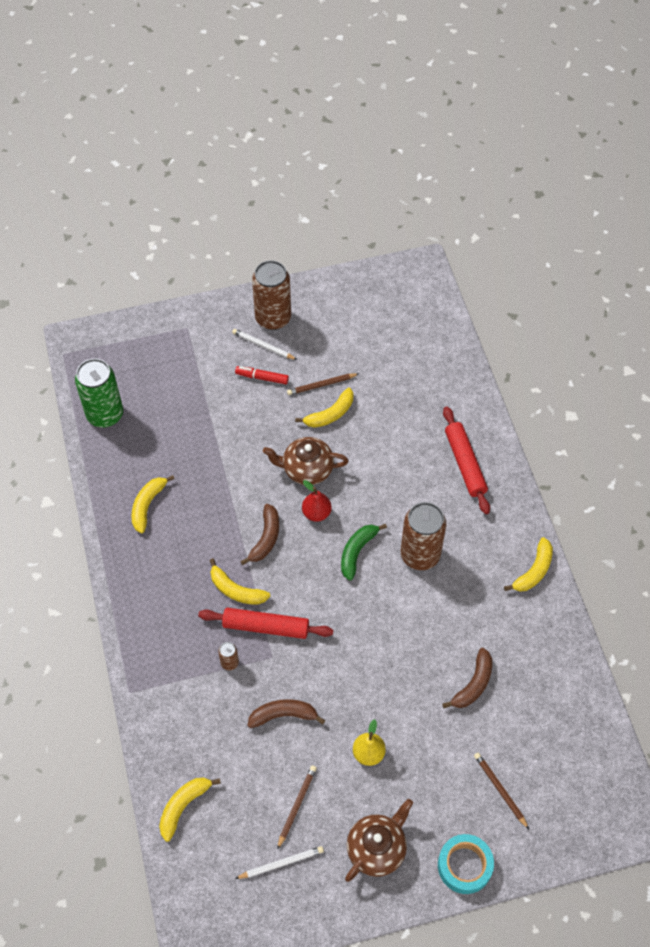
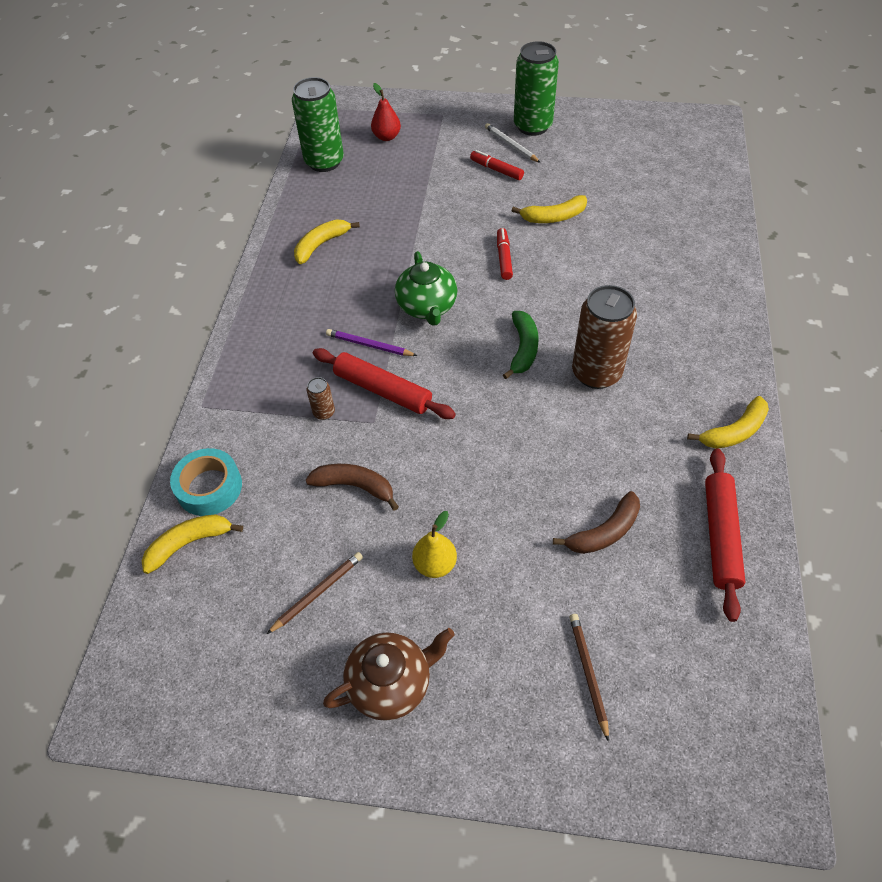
camera: 25 degrees right, 5 degrees down
yellow banana [209,558,270,605] -> purple pencil [326,329,417,356]
white pencil [235,846,324,879] -> none
brown banana [240,504,279,565] -> green teapot [395,251,457,326]
brown can [252,260,291,330] -> green can [514,41,559,136]
brown teapot [263,437,349,485] -> red marker [497,228,513,280]
brown pencil [287,373,358,395] -> none
red pear [302,480,332,522] -> red pear moved to [371,83,401,141]
green banana [341,524,387,581] -> green banana turned 135 degrees clockwise [503,311,539,379]
turquoise tape [438,834,494,894] -> turquoise tape moved to [170,448,242,516]
red rolling pin [443,407,490,514] -> red rolling pin moved to [705,448,745,622]

